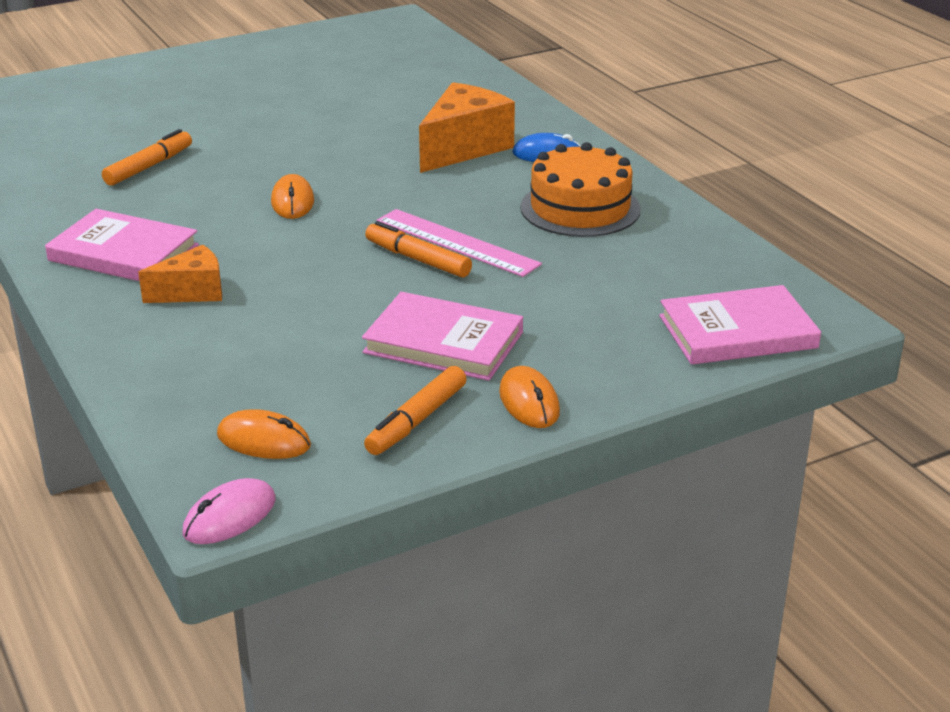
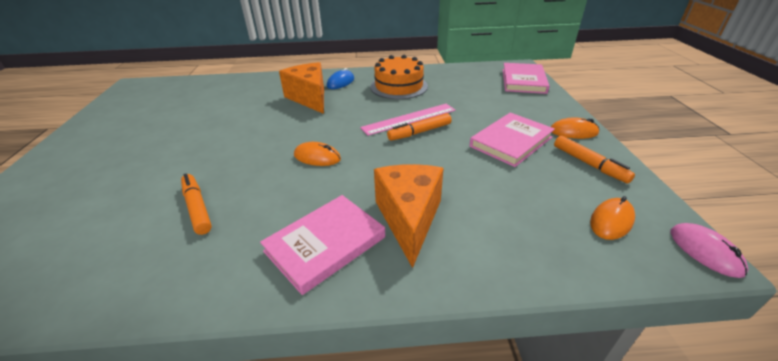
camera: 65 degrees left, 5 degrees up
orange cheese [138,245,222,303] -> orange cheese [374,164,444,268], size x1.67

